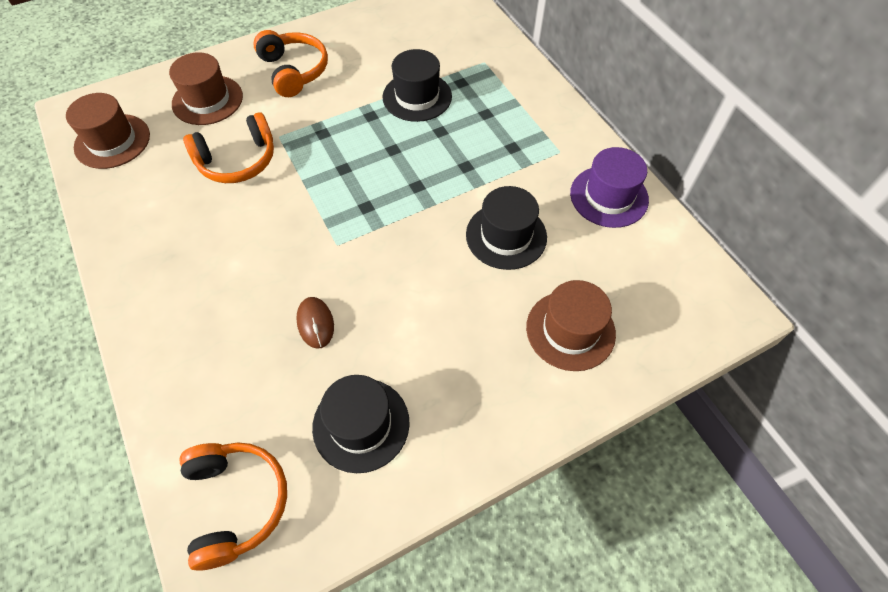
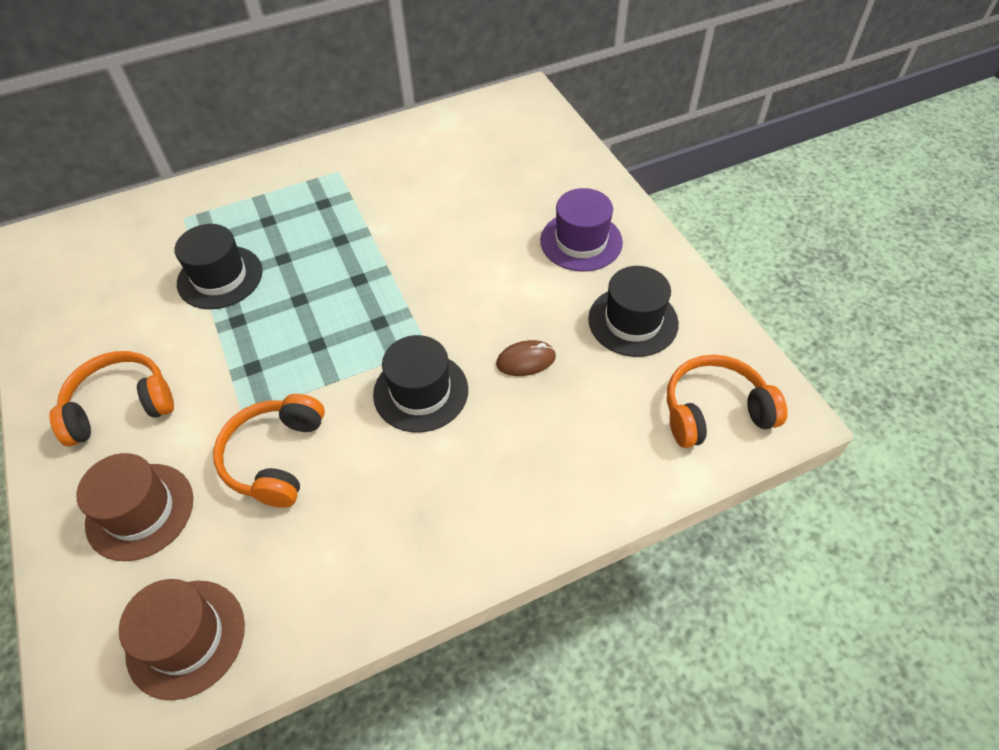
camera: 85 degrees left, 5 degrees down
orange headphones [183,112,274,183] -> orange headphones turned 150 degrees counterclockwise [213,394,325,508]
black hat [466,186,547,270] -> black hat moved to [373,335,468,432]
brown hat [526,280,616,371] -> none
purple hat [570,147,649,228] -> purple hat moved to [540,188,623,271]

